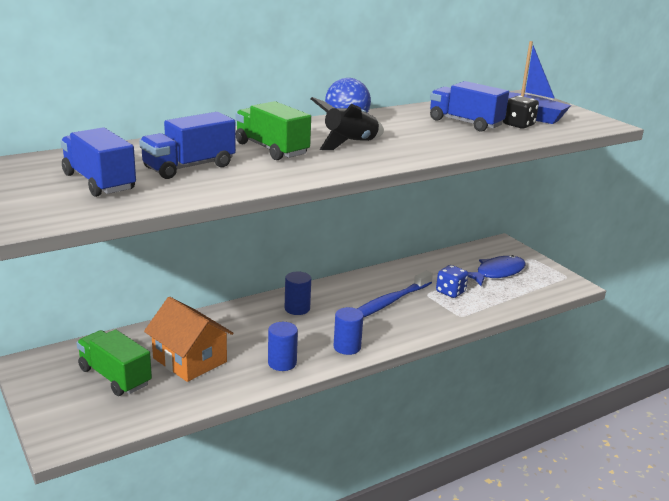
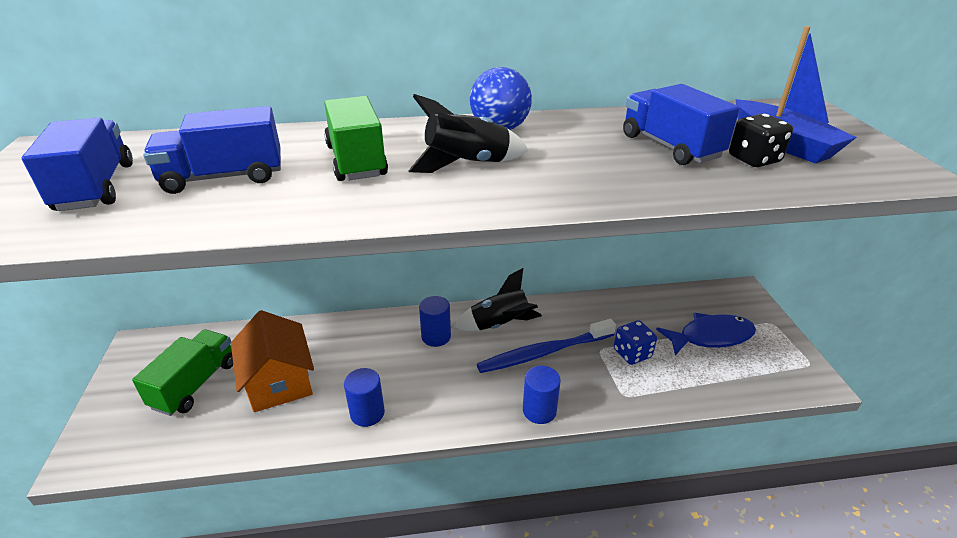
camera: 25 degrees right, 10 degrees up
green truck [77,329,152,396] -> green truck turned 45 degrees clockwise [132,330,233,416]
blue cylinder [334,307,363,355] -> blue cylinder moved to [523,366,561,424]
none -> black rocket [454,268,542,331]

